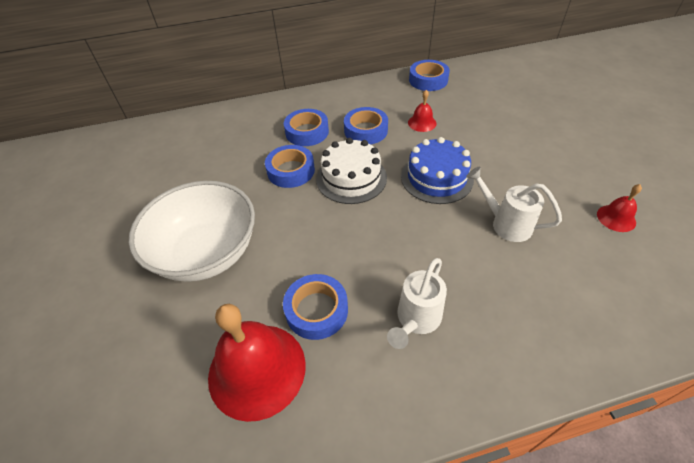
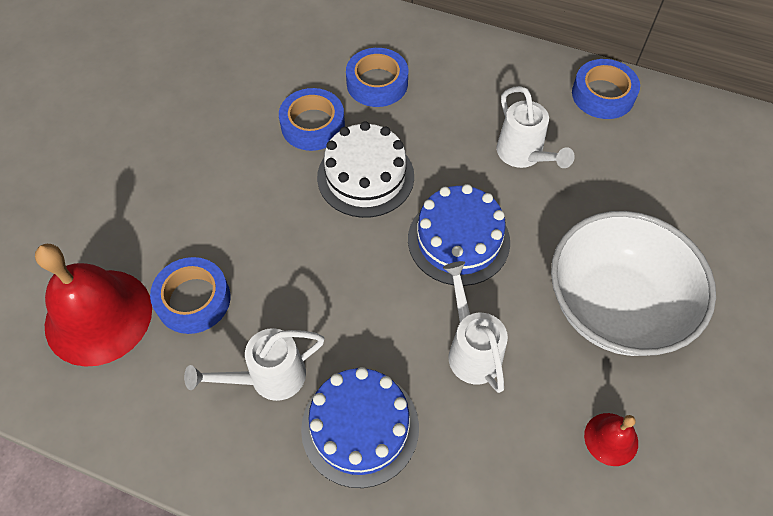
camera: 35 degrees right, 10 degrees up
white bowl [129,181,255,282] -> white bowl moved to [551,211,716,356]
blue tape [344,107,388,144] -> none
red bell [408,90,436,132] -> white watering can [497,86,575,168]
none -> blue cake [301,367,419,488]

